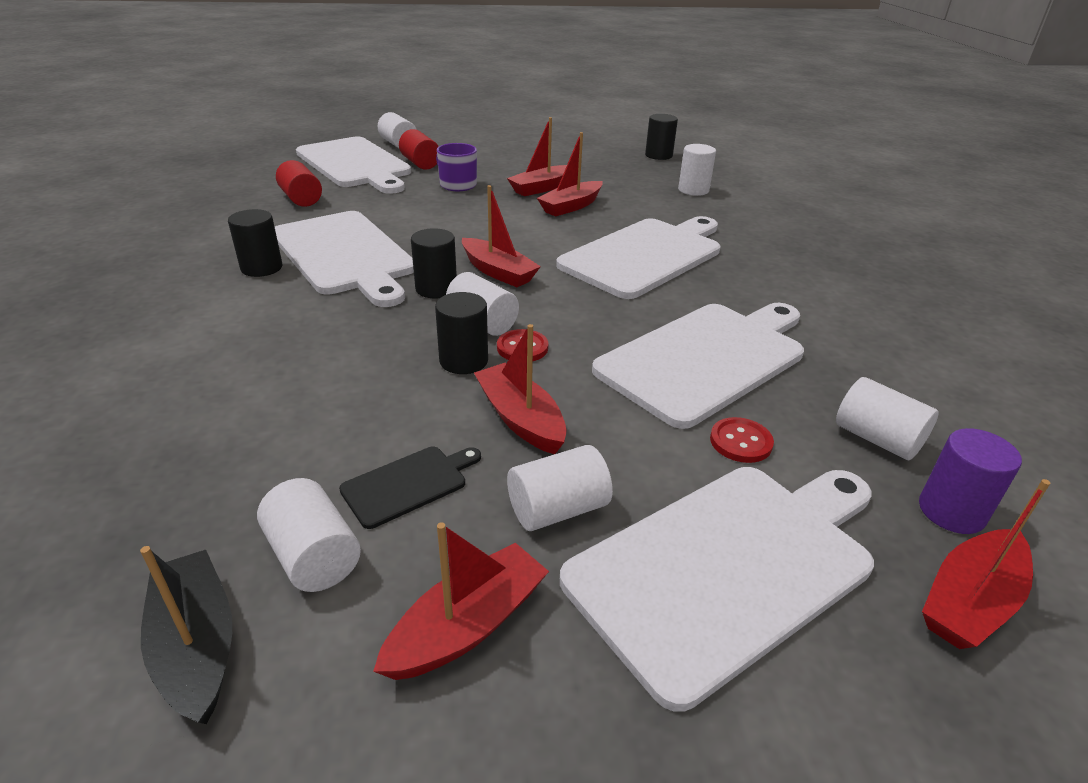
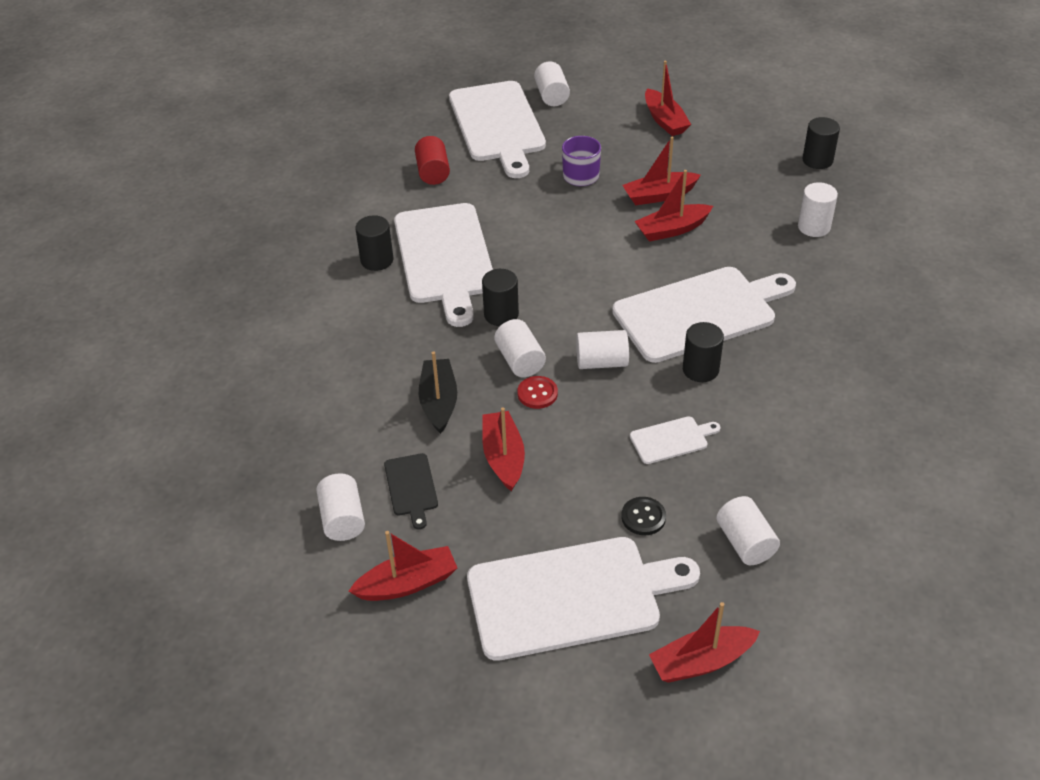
camera: 25 degrees right, 10 degrees up
black boat [140,546,232,724] -> black boat moved to [419,352,457,434]
black cutting board [339,447,481,529] -> black cutting board turned 90 degrees clockwise [384,453,438,530]
red cylinder [399,129,439,170] -> none
black cylinder [435,292,488,374] -> black cylinder moved to [683,322,724,382]
red boat [462,185,541,287] -> red boat moved to [645,61,691,136]
white cylinder [507,445,613,531] -> white cylinder moved to [576,330,629,369]
white cutting board [592,303,804,429] -> white cutting board [630,416,720,464], size x0.44
red button [710,417,774,463] -> black button [621,497,666,535]
purple cylinder [919,428,1022,534] -> none

